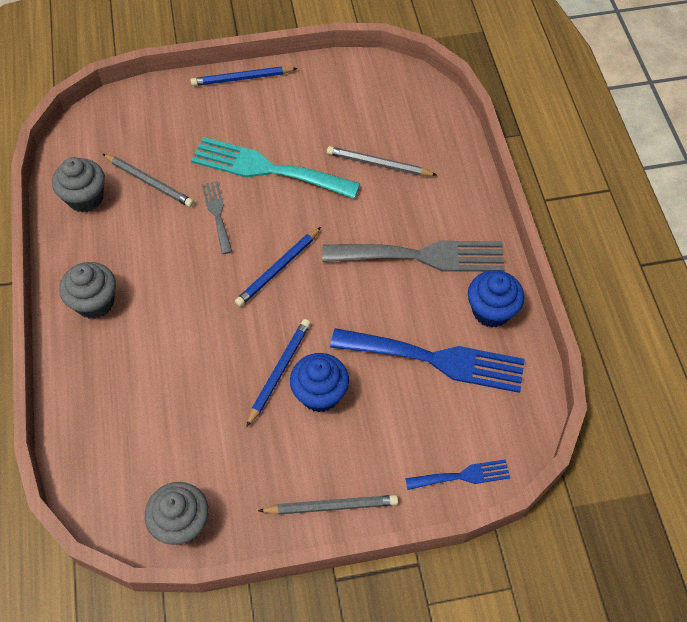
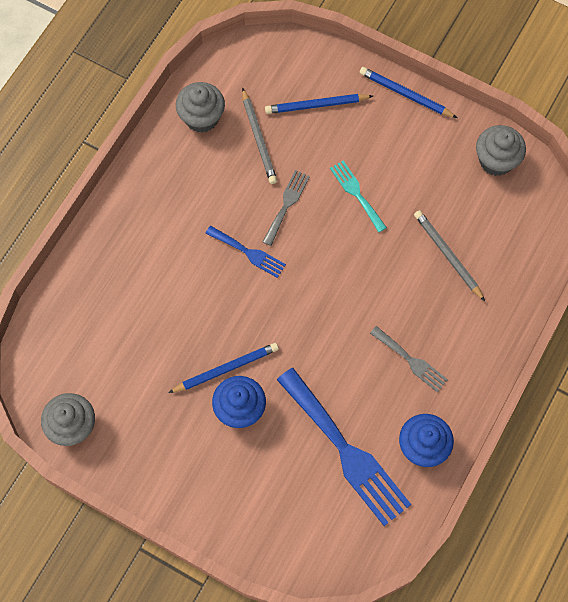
camera: 40 degrees right, 10 degrees up
grey cupcake [59,262,116,319] -> grey cupcake moved to [476,125,526,176]
turquoise fork [191,137,360,199] -> turquoise fork [330,161,387,233], size x0.50
blue pencil [235,227,321,307] -> blue pencil moved to [265,94,373,114]
grey pencil [258,495,398,515] -> none
grey fork [322,240,505,272] -> grey fork [370,326,448,392], size x0.50
blue fork [405,459,510,490] -> blue fork moved to [205,226,286,278]

